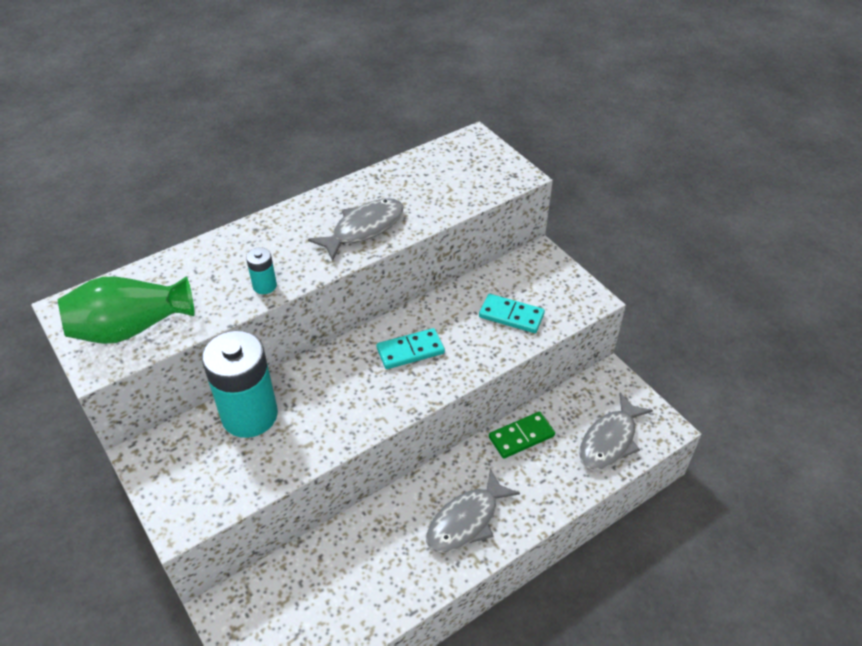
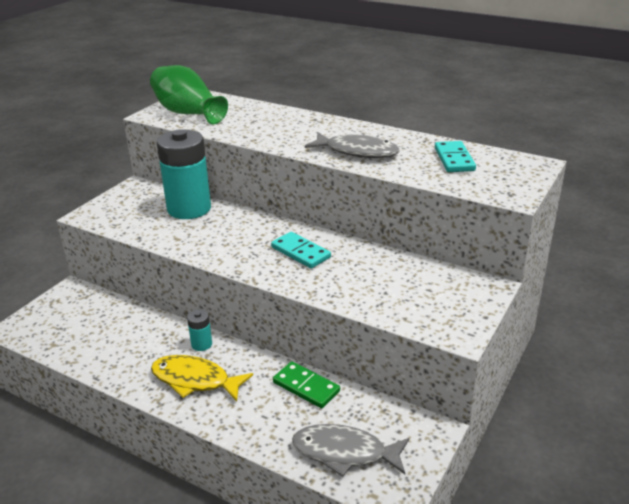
camera: 65 degrees right, 15 degrees down
turquoise battery [246,247,277,294] -> turquoise battery moved to [187,309,212,351]
grey fish [426,469,520,553] -> yellow fish [151,355,253,401]
turquoise domino [479,294,545,333] -> turquoise domino moved to [435,141,476,172]

